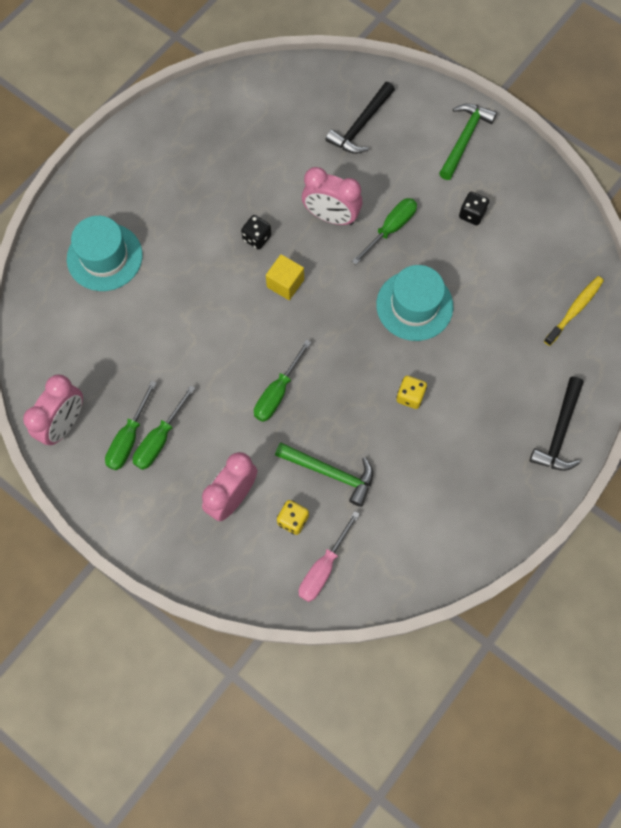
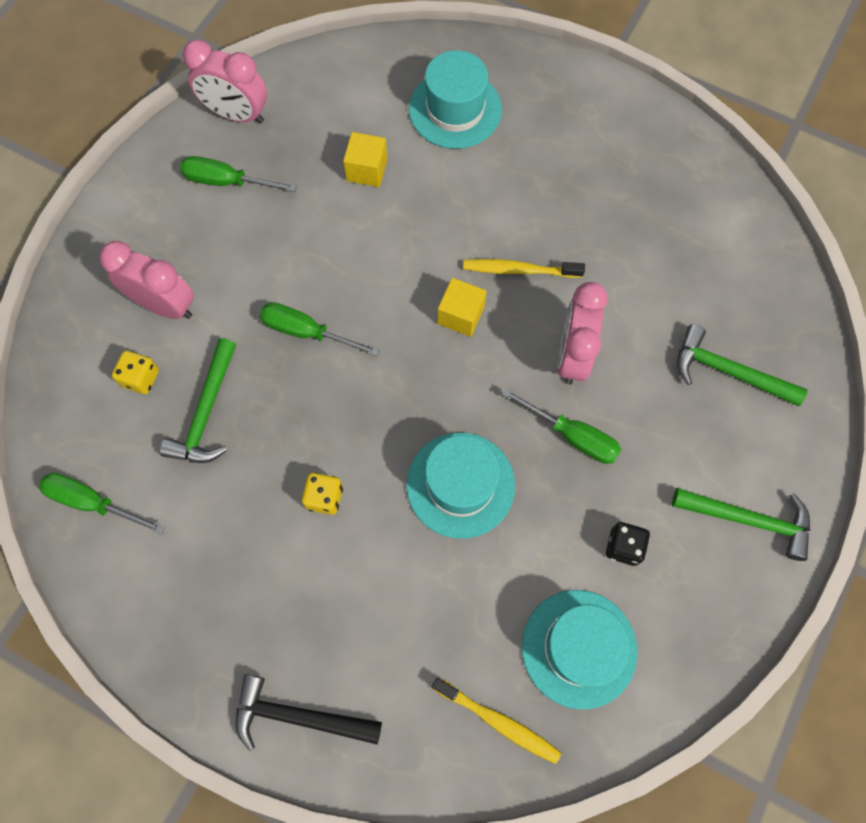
camera: 80 degrees right, 0 degrees up
green screwdriver [133,385,195,470] -> green screwdriver moved to [39,473,165,534]
black dice [241,215,271,250] -> yellow toothbrush [463,259,585,278]
pink screwdriver [299,511,360,602] -> none
black hammer [325,82,395,154] -> green hammer [677,324,807,406]
none -> yellow cube [343,132,388,187]
none -> turquoise hat [522,590,638,709]

